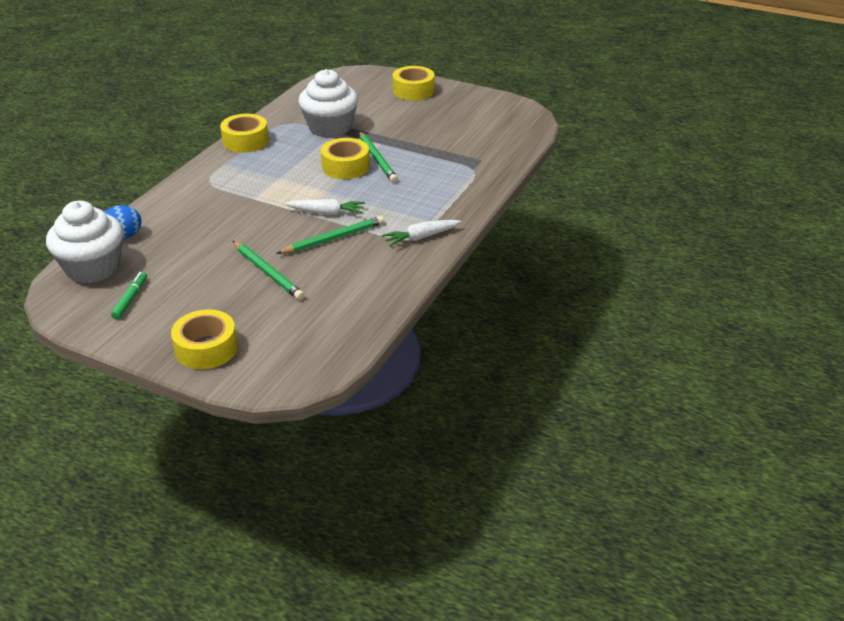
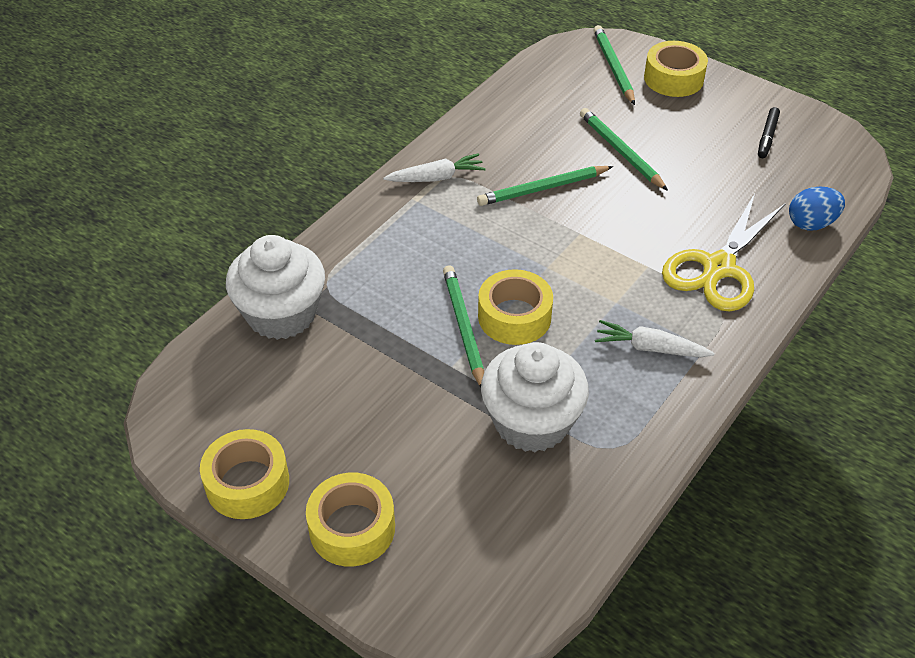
camera: 170 degrees left, 10 degrees up
white cupcake [46,200,123,283] -> white cupcake moved to [226,235,325,340]
green marker [111,272,147,319] -> black marker [758,107,780,158]
yellow tape [220,114,269,153] -> yellow tape moved to [200,429,289,519]
white carrot [285,199,365,215] -> white carrot moved to [595,320,715,358]
none -> green pencil [593,25,635,105]
none -> yellow scissors [662,193,786,312]

